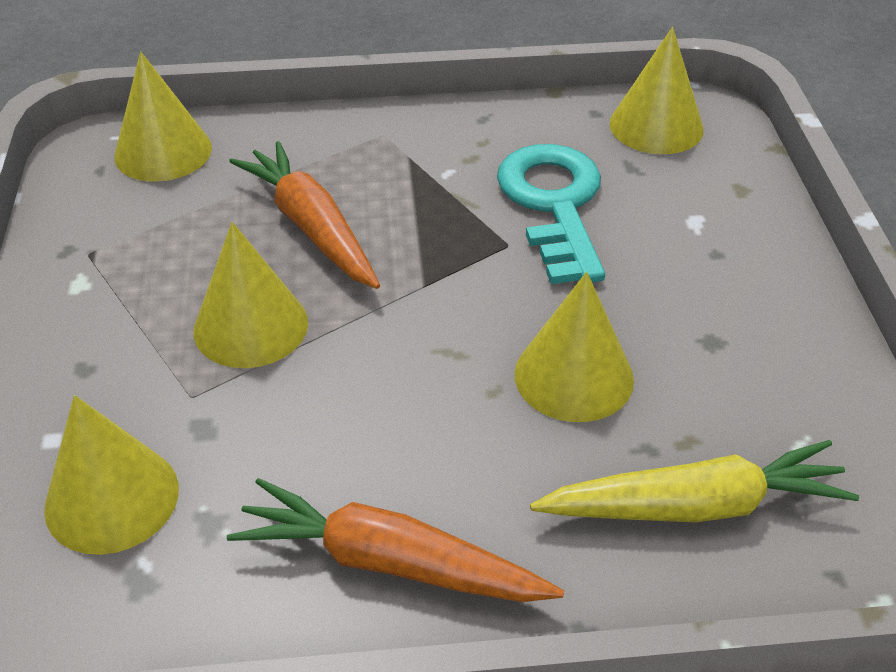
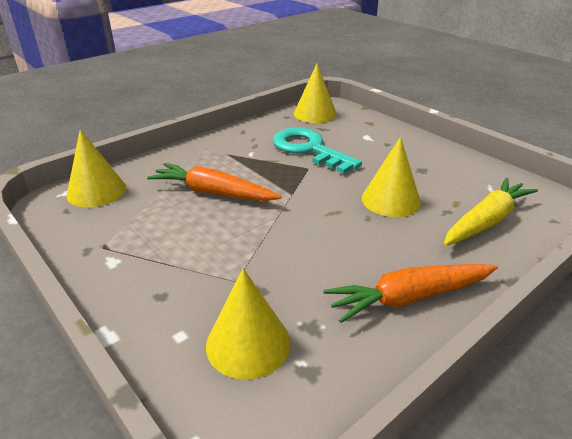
camera: 35 degrees left, 10 degrees down
yellow cone [193,222,308,368] -> none

